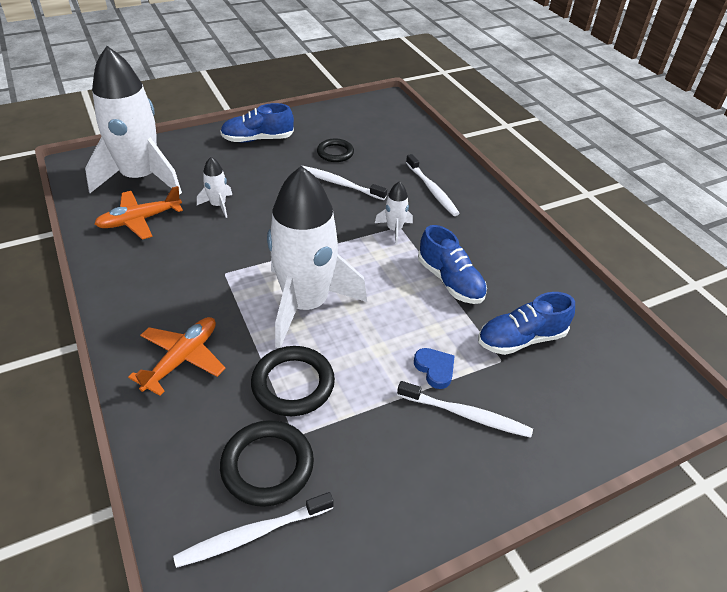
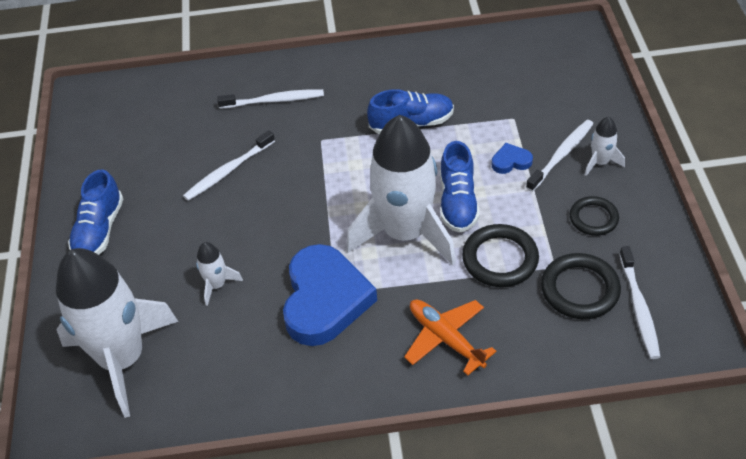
camera: 65 degrees left, 5 degrees up
orange plane [94,186,183,239] -> none
black ring [317,139,354,162] -> black ring moved to [570,196,619,236]
white rocket [375,181,413,244] -> white rocket moved to [585,117,625,176]
blue shoe [478,292,575,355] -> blue shoe moved to [440,141,479,233]
none -> blue heart [283,244,377,346]

